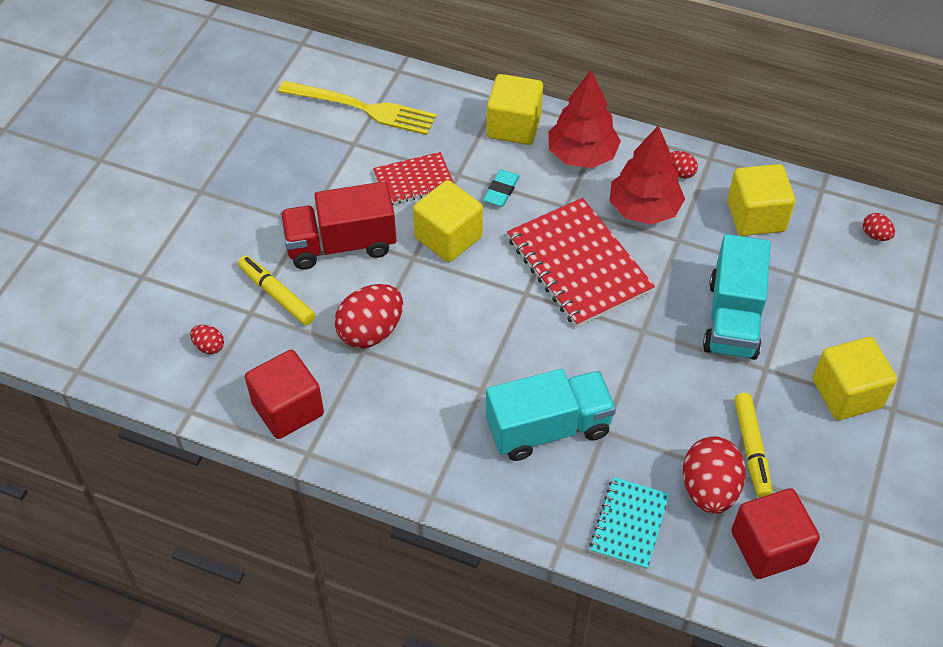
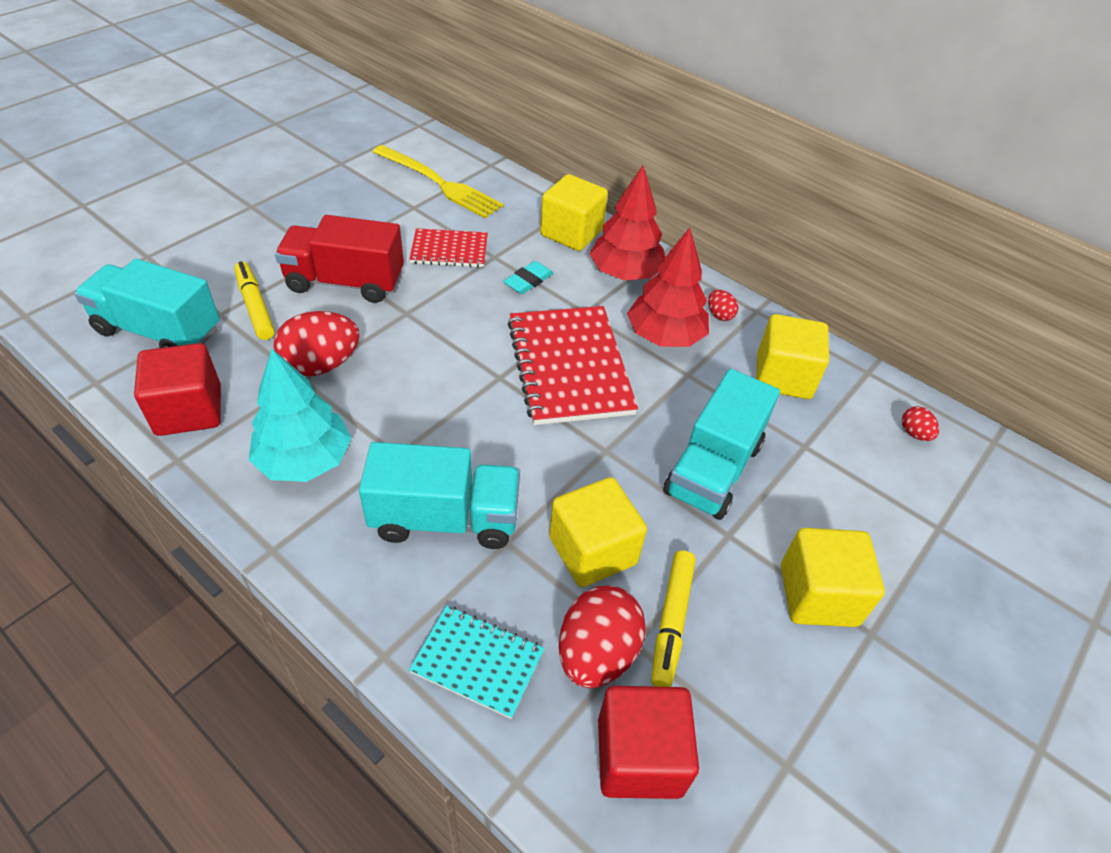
camera: 15 degrees right, 5 degrees down
red egg [190,325,224,354] -> turquoise truck [74,259,220,348]
yellow cube [413,180,483,262] -> yellow cube moved to [549,477,647,587]
turquoise notebook [589,477,670,570] -> turquoise notebook turned 75 degrees clockwise [409,605,544,719]
none -> turquoise tree [249,349,352,482]

